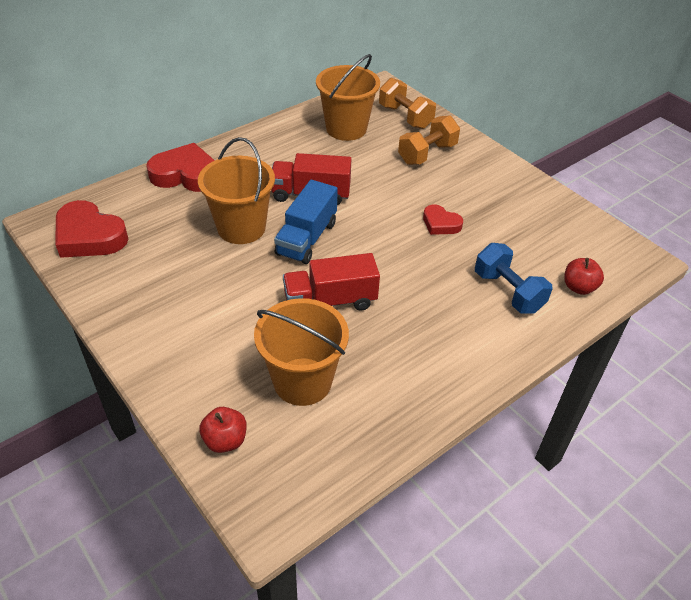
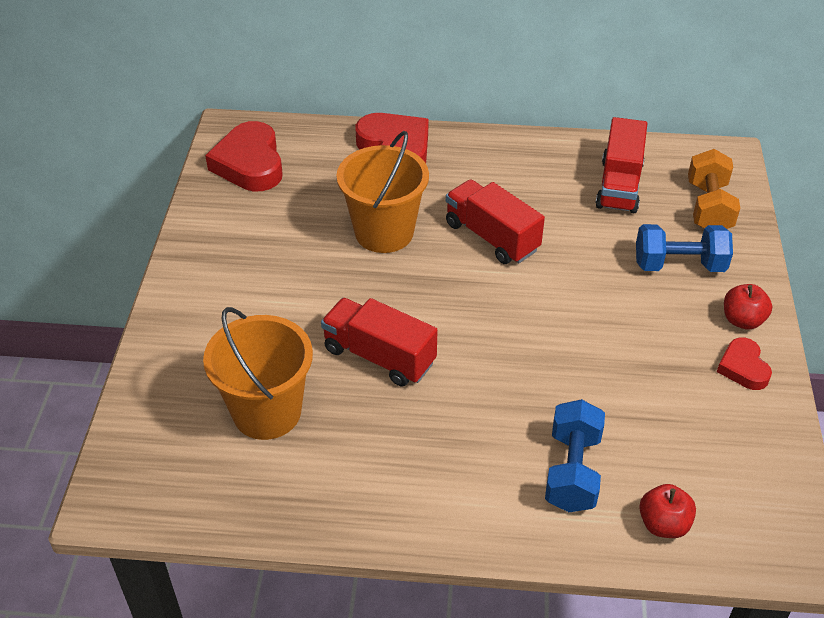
camera: 45 degrees right, 0 degrees up
red apple [199,407,247,453] -> red apple moved to [724,284,772,330]
blue truck [274,180,338,264] -> none
orange bucket [316,54,380,141] -> red truck [596,117,647,213]
orange dumbbell [398,115,460,165] -> blue dumbbell [636,224,733,272]
red heart [423,204,463,235] -> red heart moved to [717,337,772,390]

